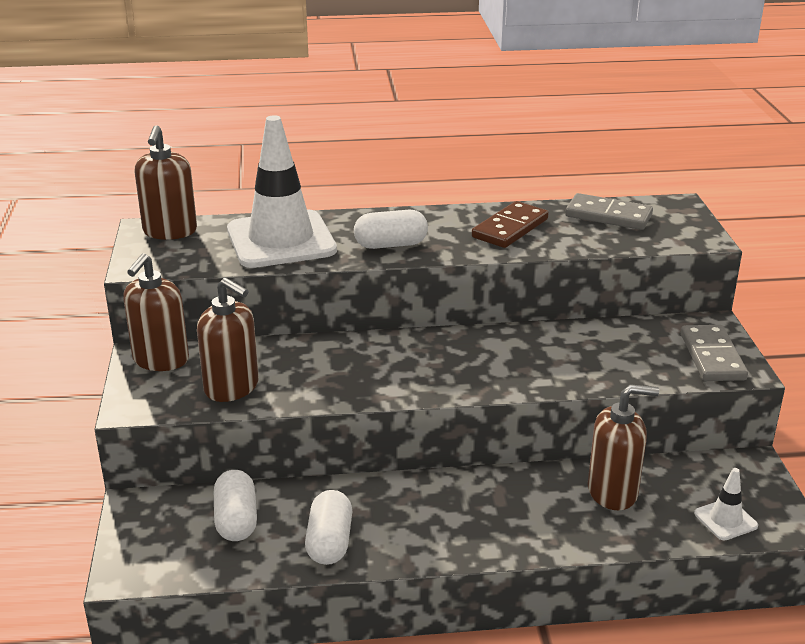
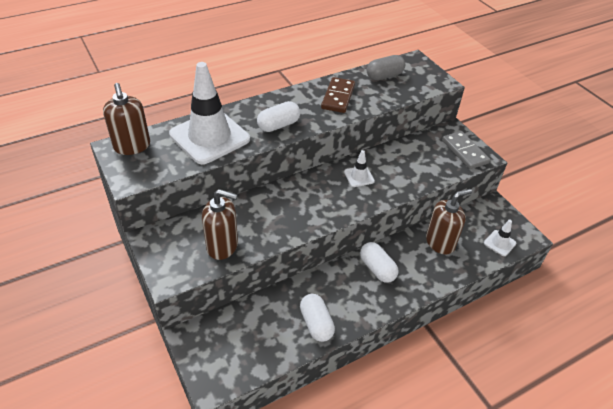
camera: 25 degrees left, 15 degrees up
brown soap dispenser [123,253,189,371] -> none
white capsule [214,470,257,541] -> white capsule moved to [360,242,399,283]
grey domino [565,193,653,230] -> grey capsule [367,55,405,80]
none -> white traffic cone [344,150,375,187]

